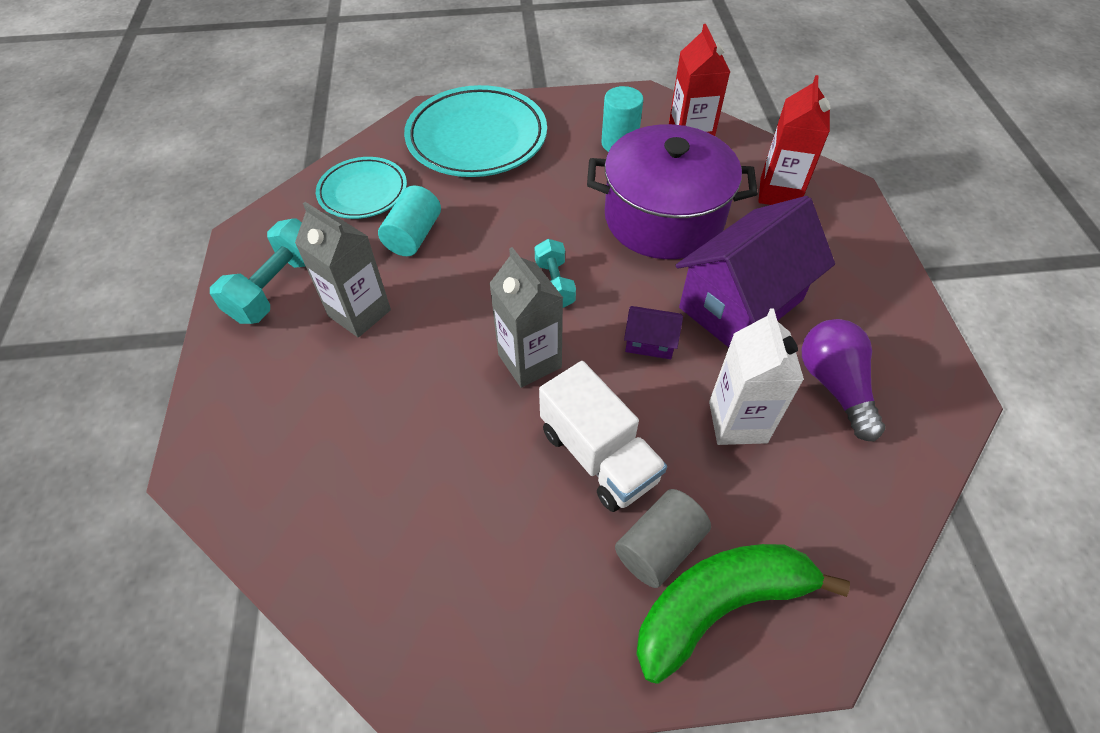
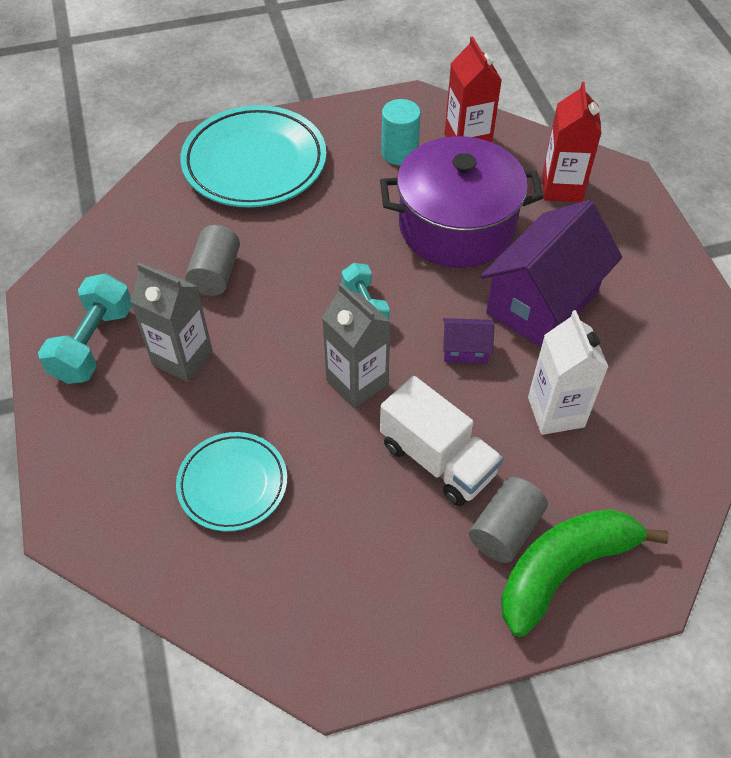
camera: 10 degrees left, 0 degrees up
turquoise plate [316,157,407,219] -> turquoise plate moved to [176,432,287,532]
turquoise cylinder [378,186,441,256] -> grey cylinder [185,225,240,296]
purple light bulb [802,319,885,441] -> none

